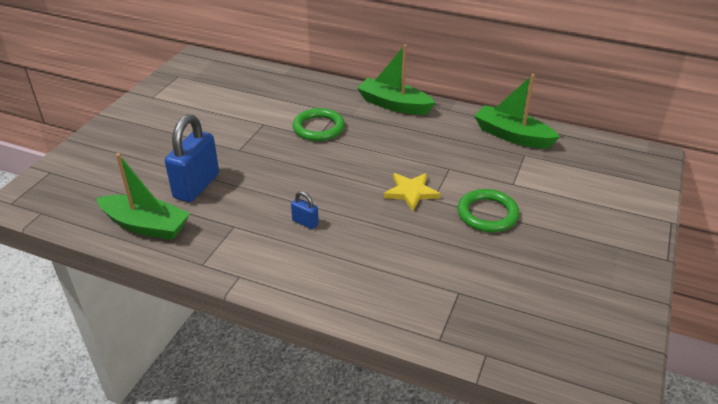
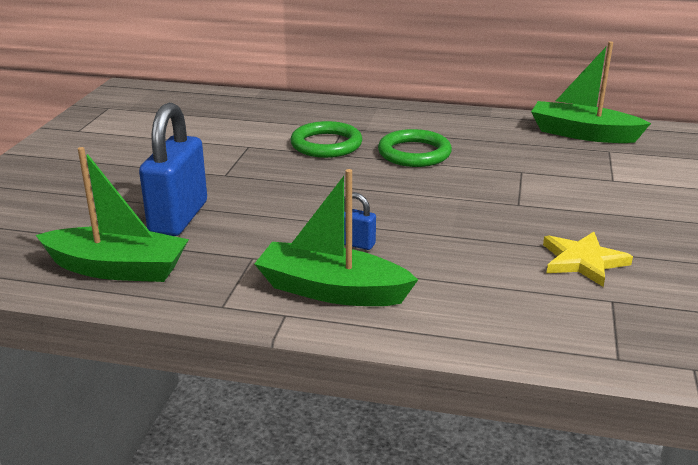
camera: 10 degrees left, 10 degrees down
green boat [357,44,435,115] -> green boat moved to [254,169,418,306]
yellow star [384,173,440,211] -> yellow star moved to [543,232,633,287]
green ring [457,189,519,232] -> green ring moved to [378,129,452,167]

